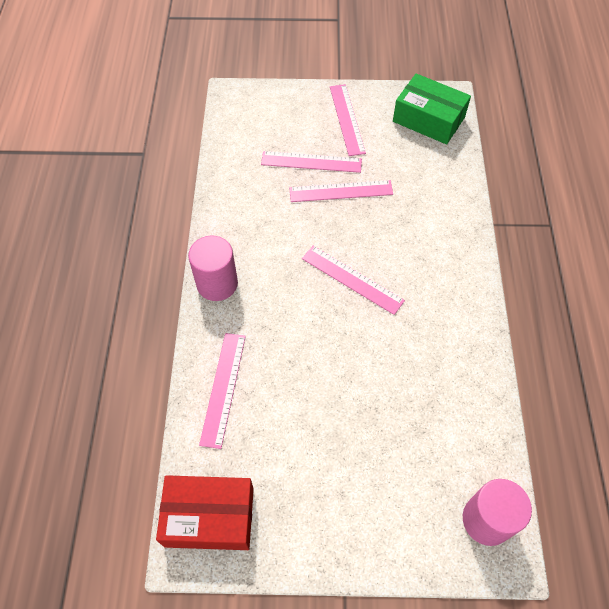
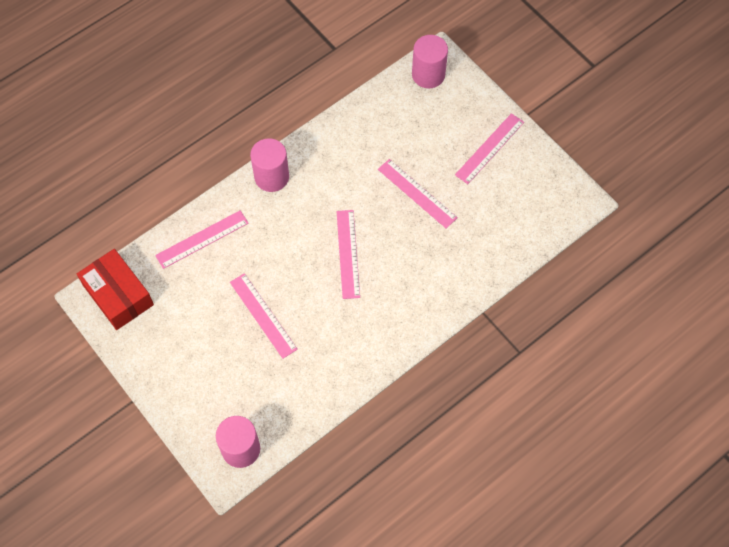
camera: 50 degrees right, 5 degrees up
pink ruler [261,151,362,173] -> pink ruler moved to [230,273,298,359]
green box [393,74,471,145] -> none
none -> pink cylinder [412,35,448,88]

